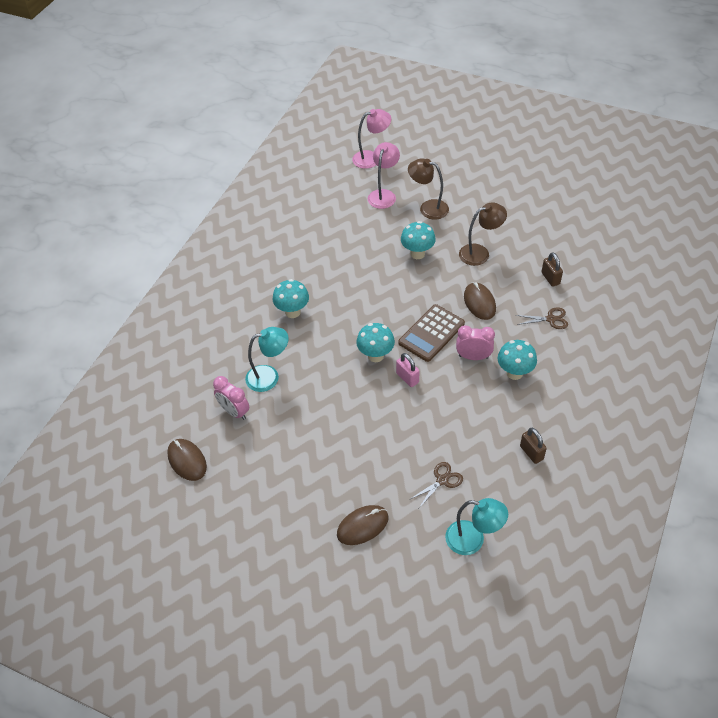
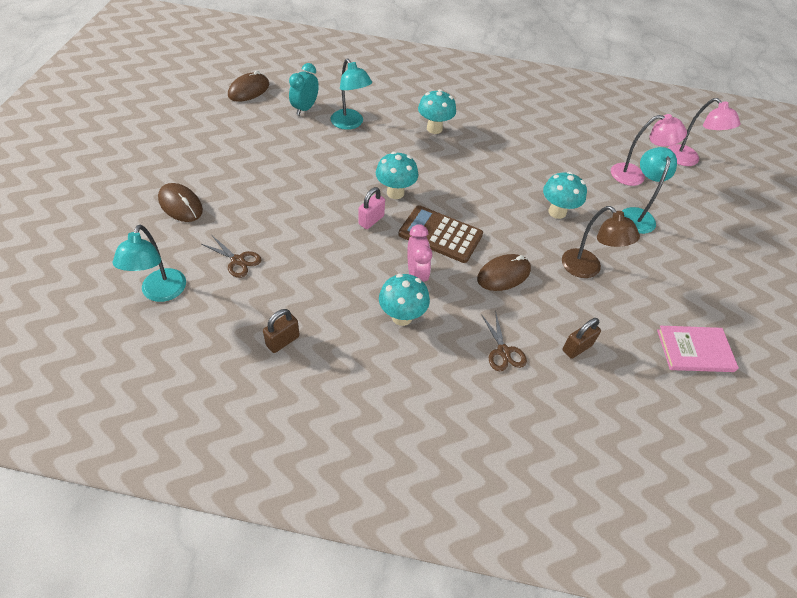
camera: 70 degrees right, 0 degrees up
pink clock [213,376,249,420] -> turquoise clock [289,63,319,115]
brown lamp [408,158,449,220] -> turquoise lamp [622,147,677,234]
none -> pink book [657,326,739,372]

